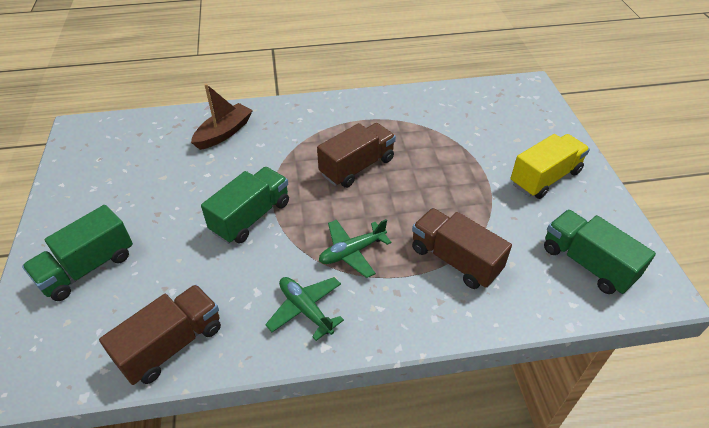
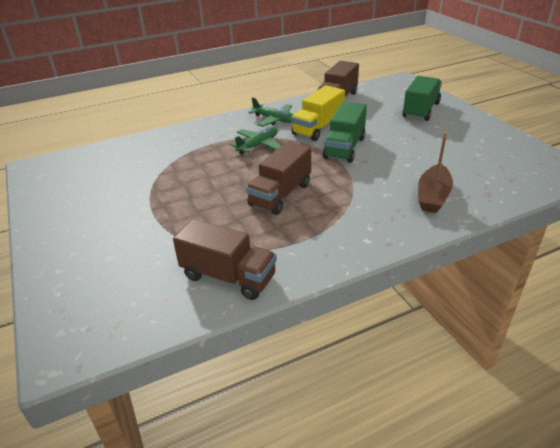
camera: 165 degrees right, 10 degrees down
brown truck [412,208,512,289] -> brown truck moved to [173,219,277,300]
yellow truck [511,134,590,199] -> yellow truck moved to [291,85,345,141]
green truck [544,210,656,294] -> none

